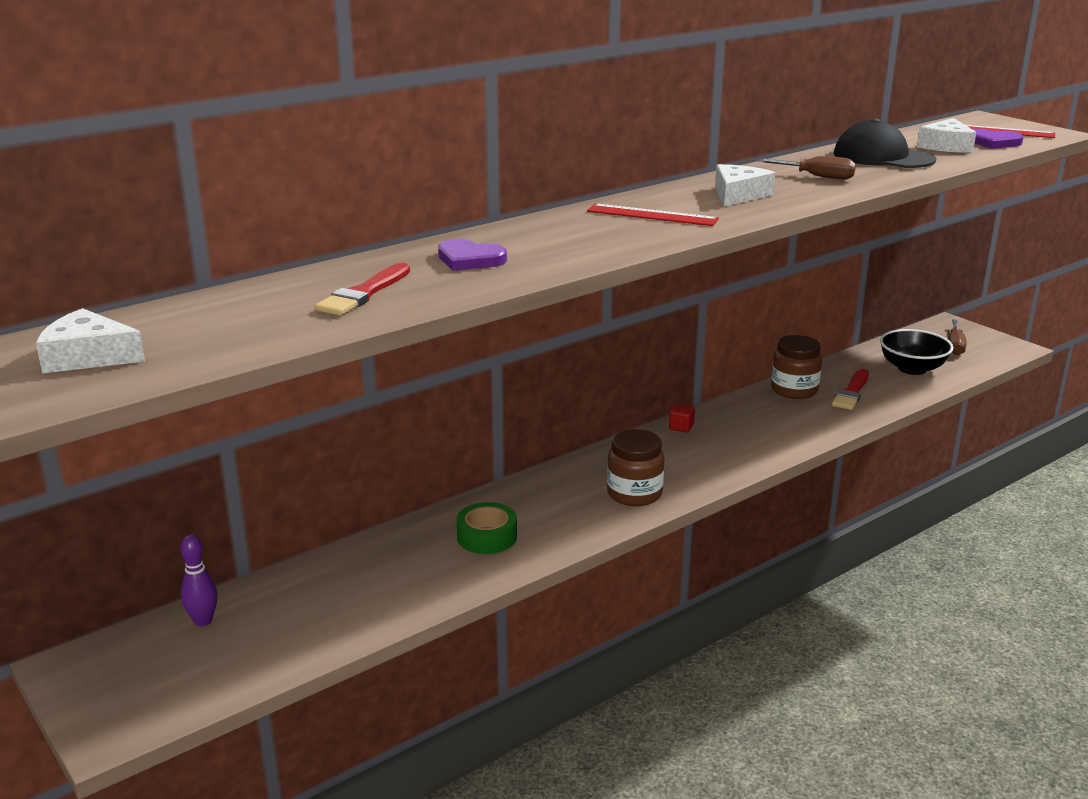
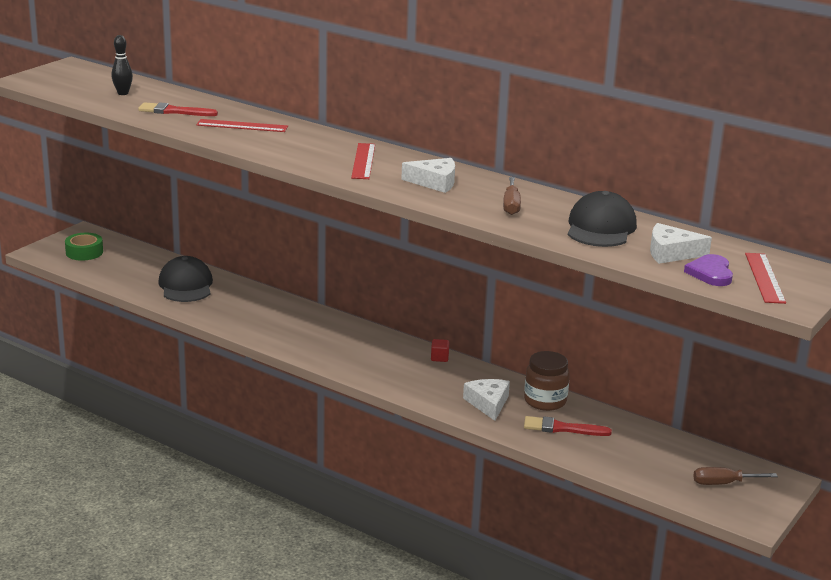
camera: 70 degrees right, 0 degrees up
white cheese [36,308,145,374] -> white cheese moved to [463,379,510,421]
purple bowling pin [181,535,218,627] -> none
purple heart [438,239,507,271] -> red ruler [196,119,288,132]
green tape [456,502,517,554] -> green tape moved to [65,233,103,261]
brown jar [607,429,664,506] -> none
black bowl [880,329,953,375] -> none
none -> black bowling pin [111,35,133,95]
none -> black cap [158,256,213,302]

